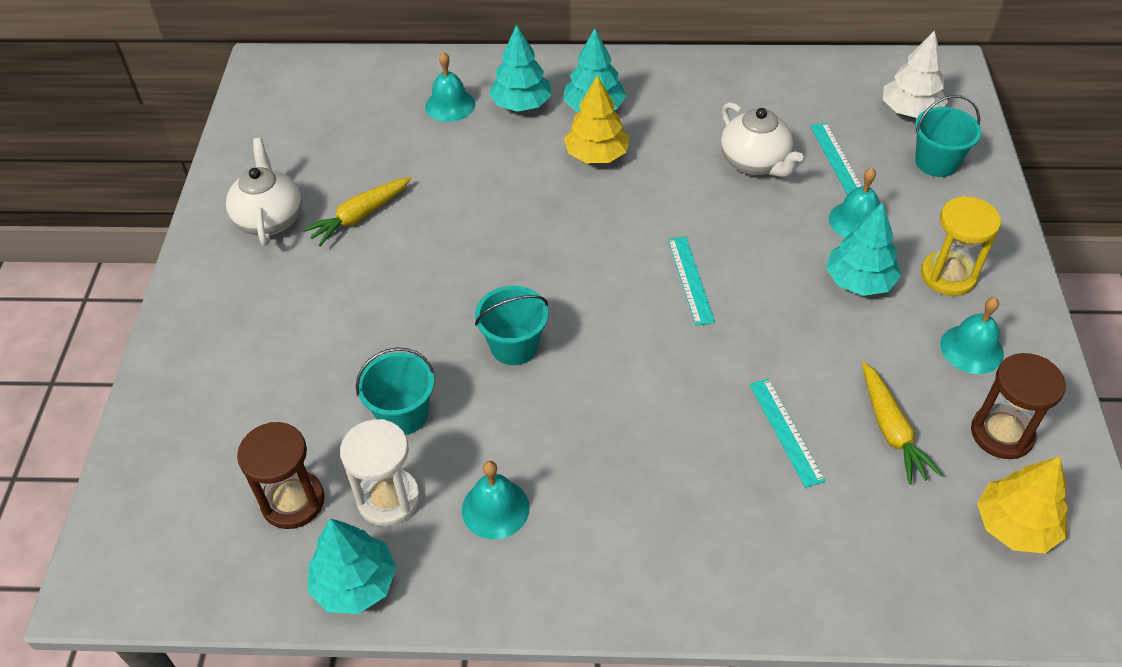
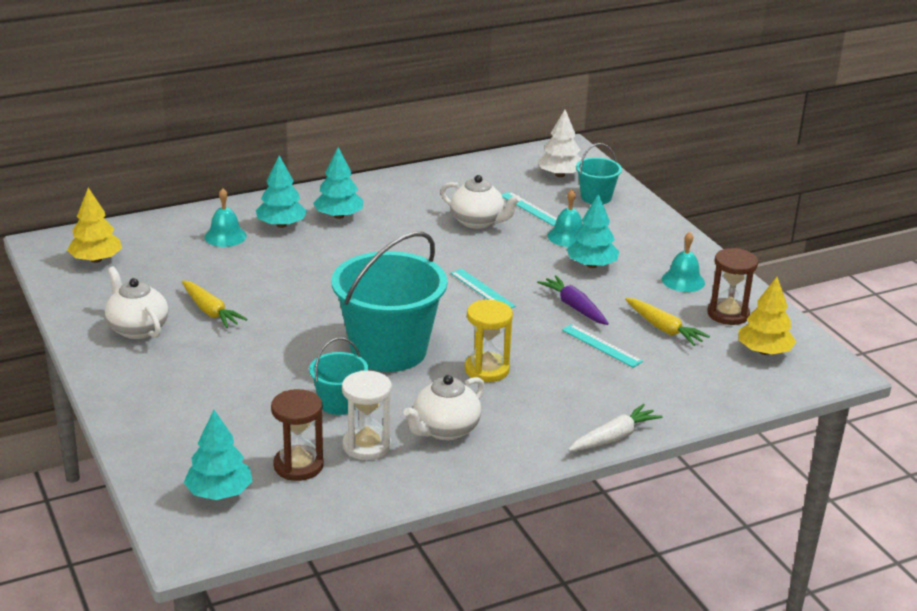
camera: 30 degrees left, 20 degrees down
yellow carrot [303,177,411,246] -> yellow carrot turned 60 degrees counterclockwise [182,280,247,328]
turquoise tree [308,518,397,614] -> turquoise tree moved to [184,410,253,500]
turquoise bell [462,461,530,539] -> white teapot [403,375,485,440]
turquoise bucket [475,286,548,365] -> turquoise bucket [331,232,447,372], size x2.05
yellow tree [564,75,630,163] -> yellow tree moved to [67,188,122,263]
yellow hourglass [921,196,1001,296] -> yellow hourglass moved to [465,300,513,382]
none -> purple carrot [537,275,609,325]
none -> white carrot [568,404,662,451]

